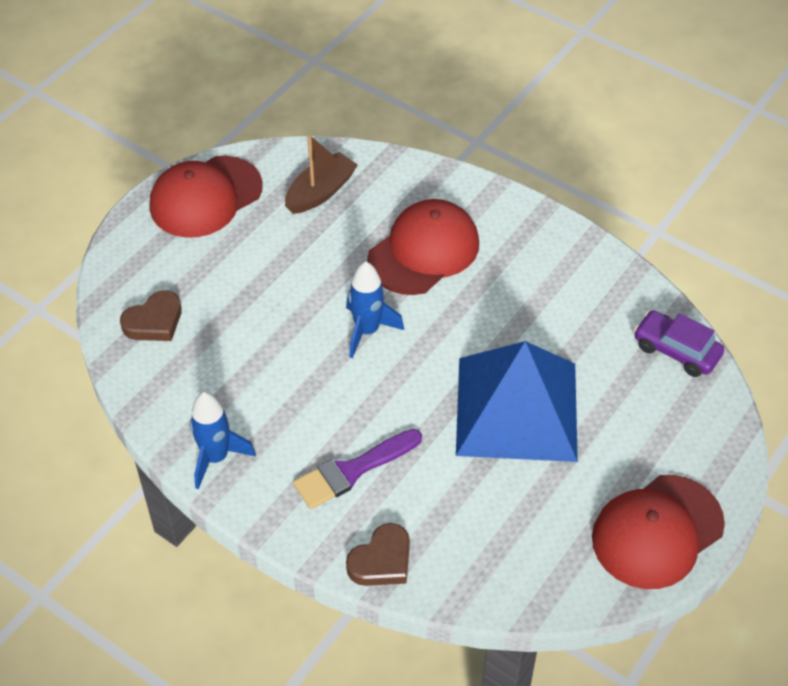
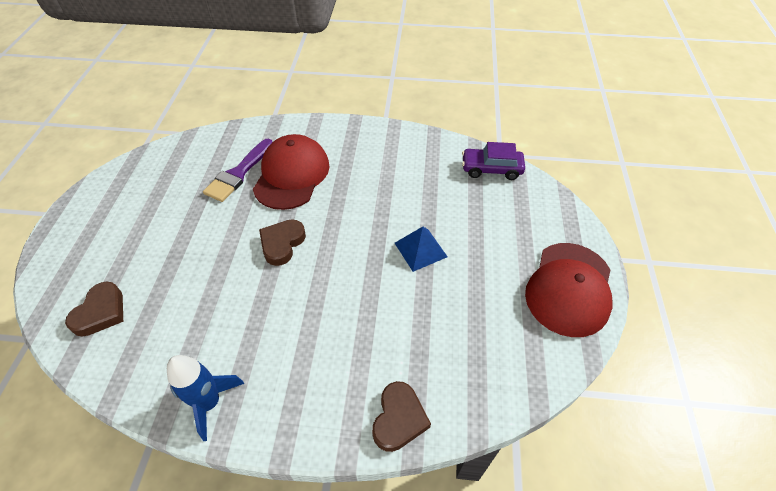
camera: 30 degrees left, 0 degrees up
red cap [150,156,263,238] -> none
brown boat [285,134,358,214] -> none
purple brush [293,429,422,509] -> purple brush moved to [203,139,272,202]
blue rocket [346,261,404,358] -> brown heart [259,219,306,266]
blue pyramid [456,341,578,462] -> blue pyramid [395,227,447,272], size x0.43

